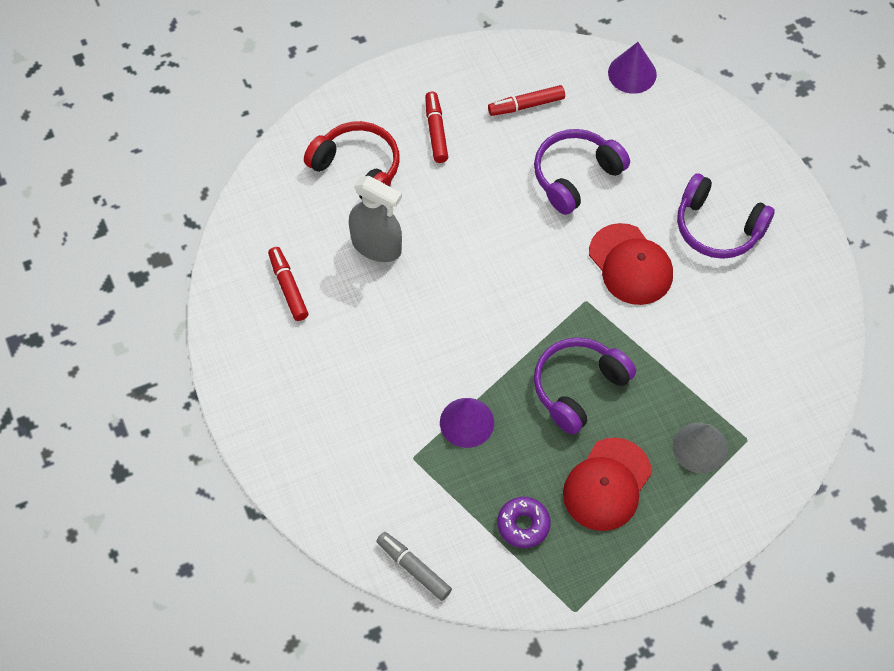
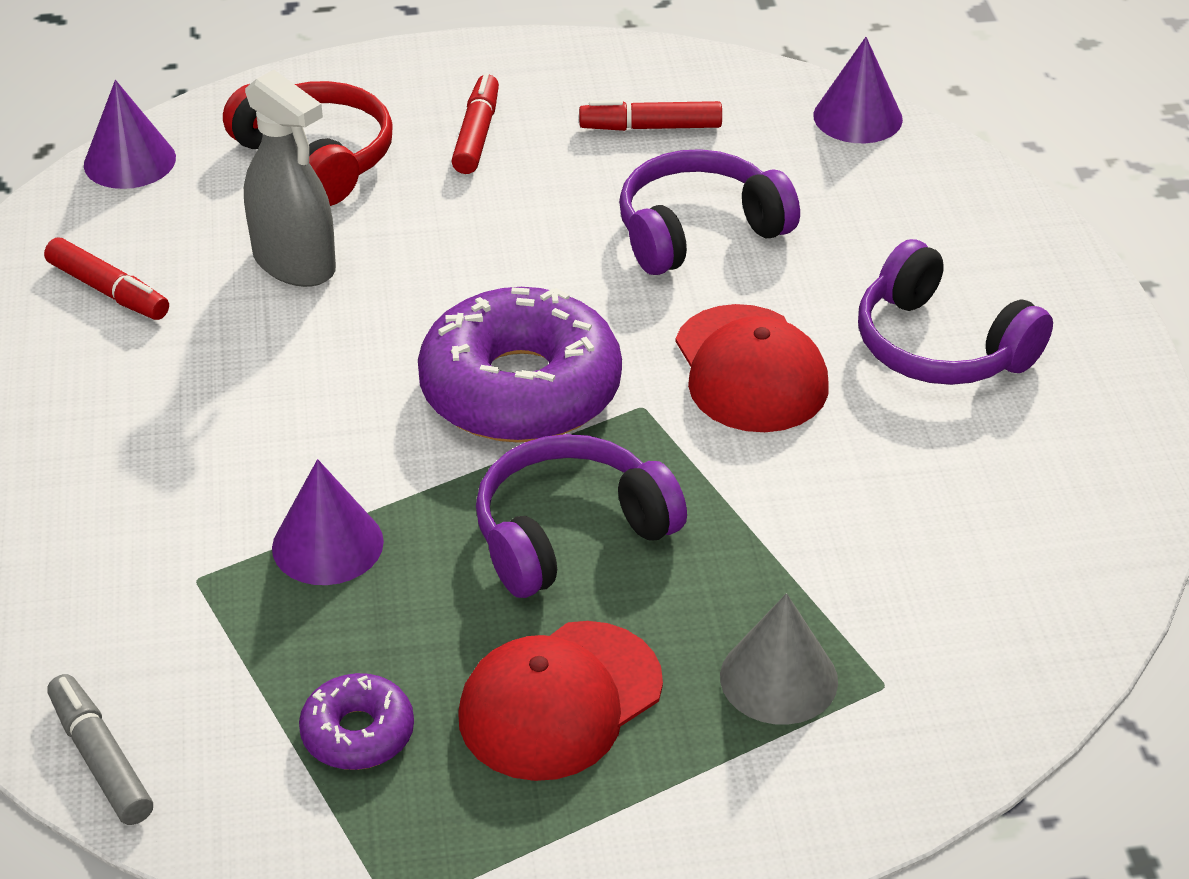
camera: 15 degrees right, 20 degrees down
red marker [268,247,308,321] -> red marker turned 135 degrees clockwise [44,238,169,320]
none -> purple cone [84,80,176,189]
none -> purple donut [418,287,622,443]

